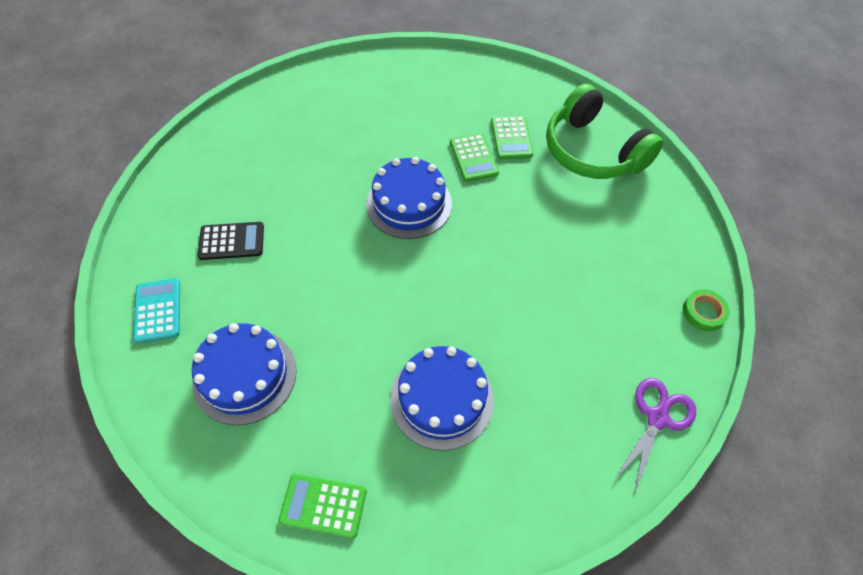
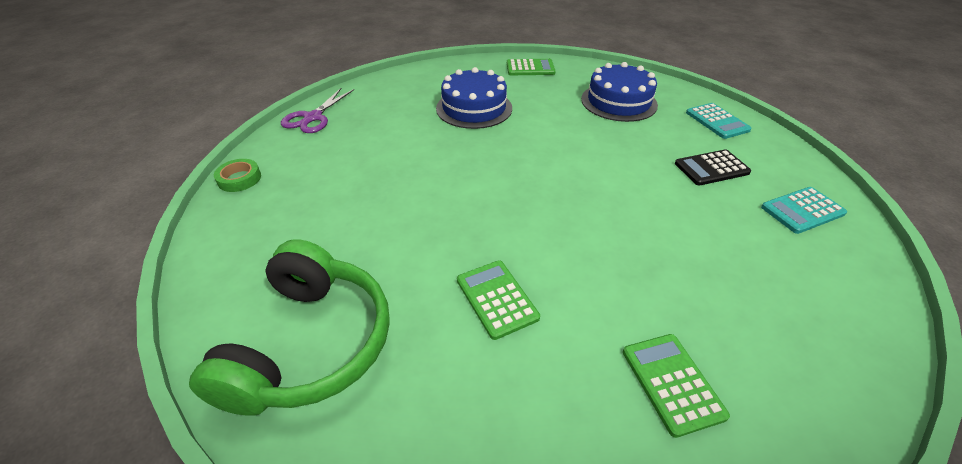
camera: 170 degrees right, 15 degrees down
blue cake [366,157,452,239] -> none
green calculator [491,116,533,159] -> green calculator moved to [623,334,730,438]
green headphones [546,84,663,179] -> green headphones turned 60 degrees clockwise [189,239,390,416]
none -> turquoise calculator [761,187,847,234]

